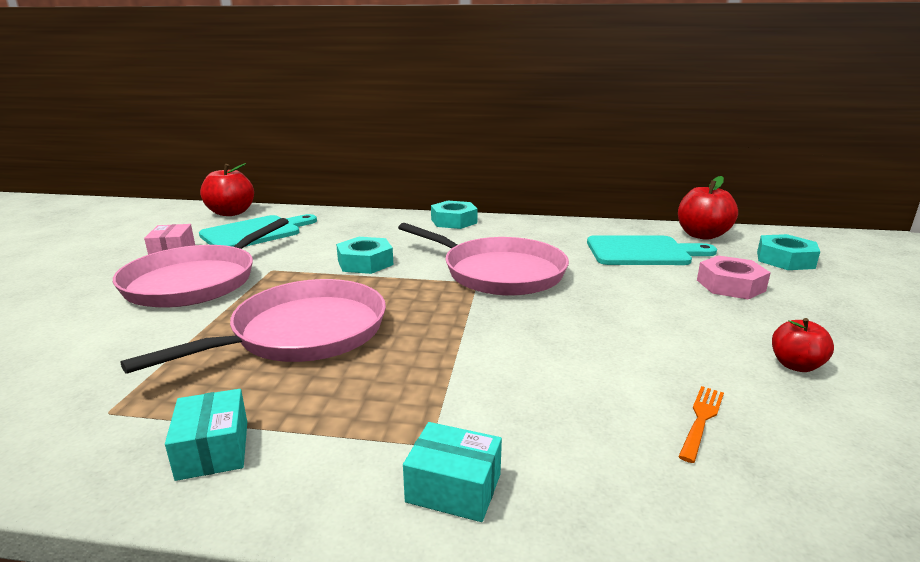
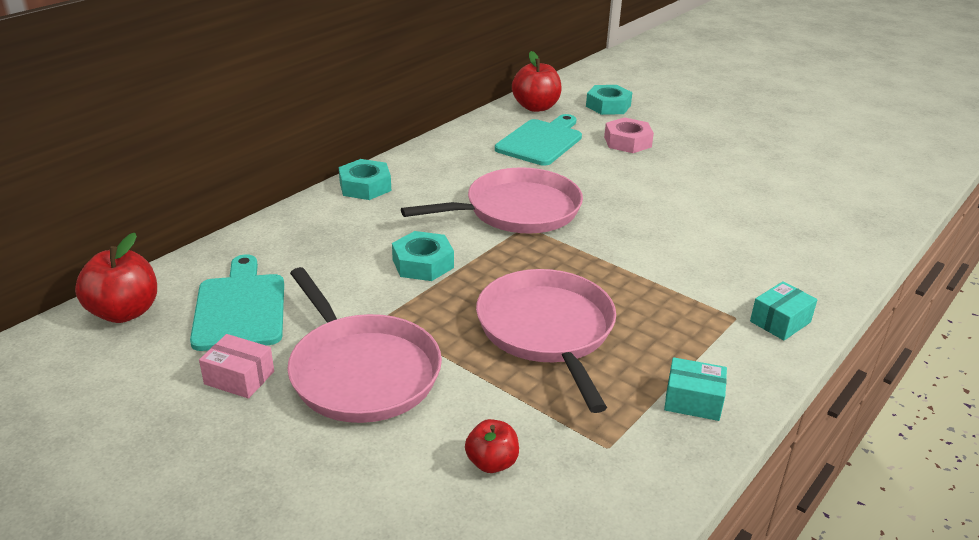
camera: 60 degrees left, 10 degrees up
orange fork [678,386,724,463] -> none
red apple [772,318,834,372] -> red apple moved to [465,419,519,473]

